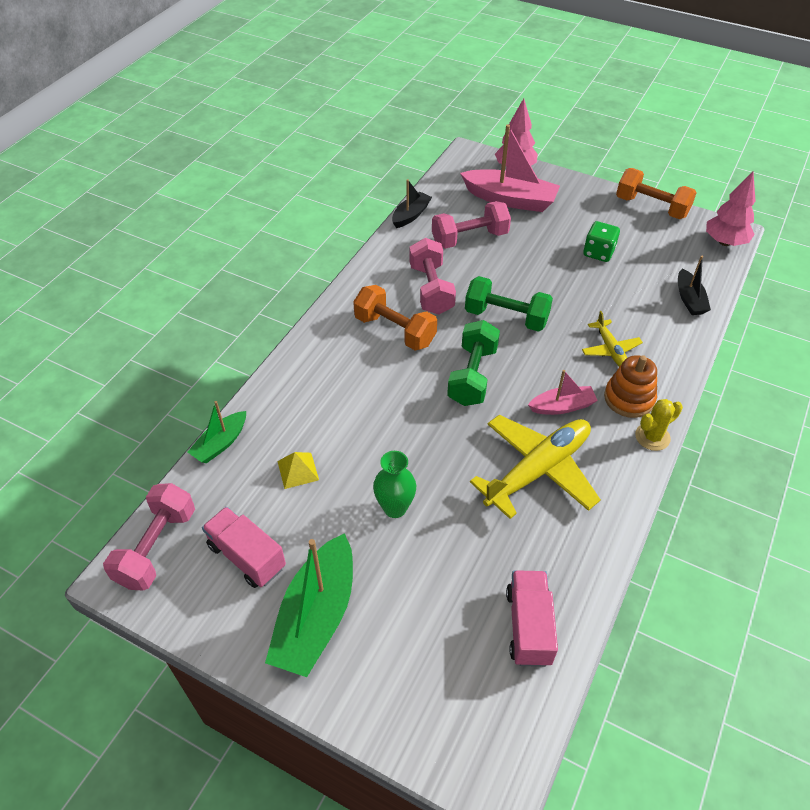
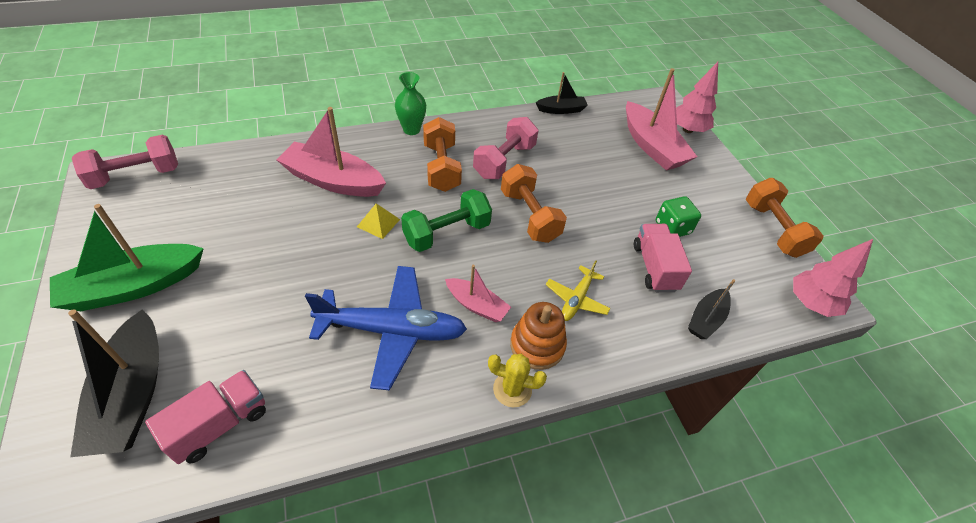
camera: 40 degrees right, 0 degrees up
green boat [188,401,246,463] -> none
pink truck [202,507,286,588] -> pink truck moved to [634,224,692,292]
yellow pyramid [277,452,319,489] -> yellow pyramid moved to [357,203,400,239]
green vase [373,451,416,518] -> green vase moved to [395,72,426,135]
pink dumbbell [432,201,511,249] -> none
green dumbbell [465,276,553,332] -> orange dumbbell [501,164,567,243]
yellow plane [470,415,601,519] -> blue plane [305,266,467,391]
none -> black boat [68,309,159,457]
none -> pink boat [277,107,386,197]

